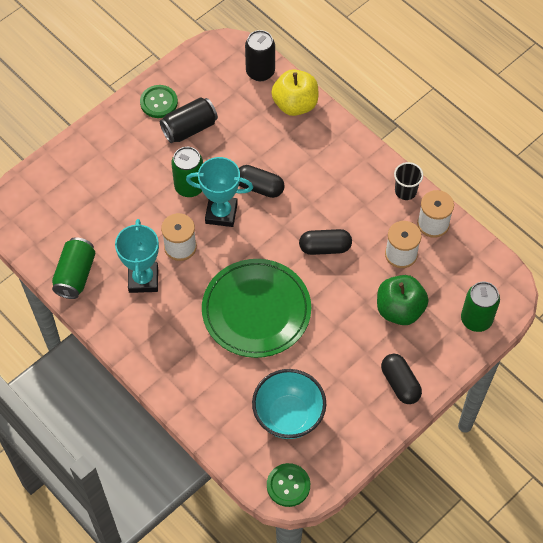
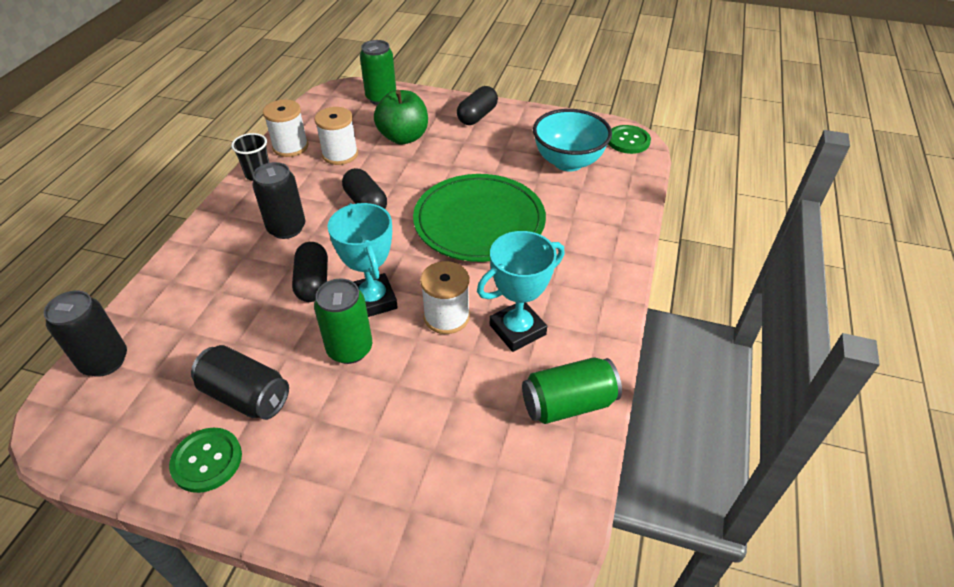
camera: 120 degrees left, 15 degrees down
yellow apple [271,69,318,116] -> none
none -> black can [252,162,306,239]

